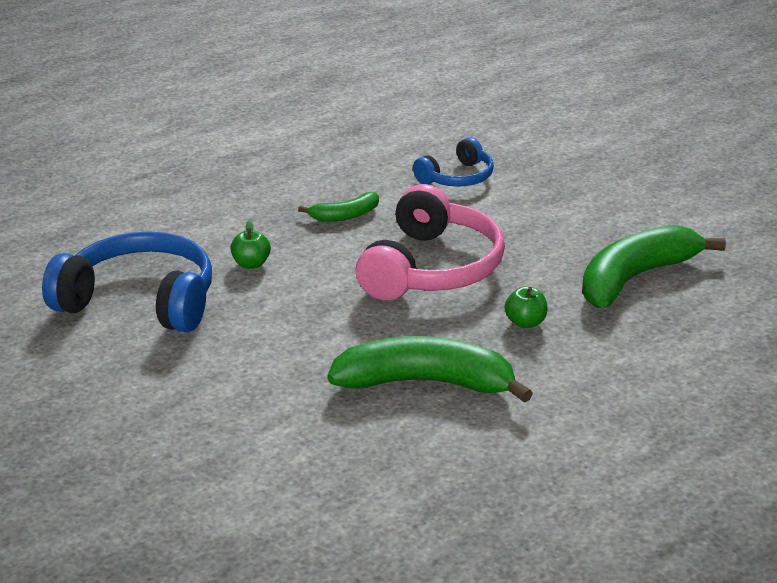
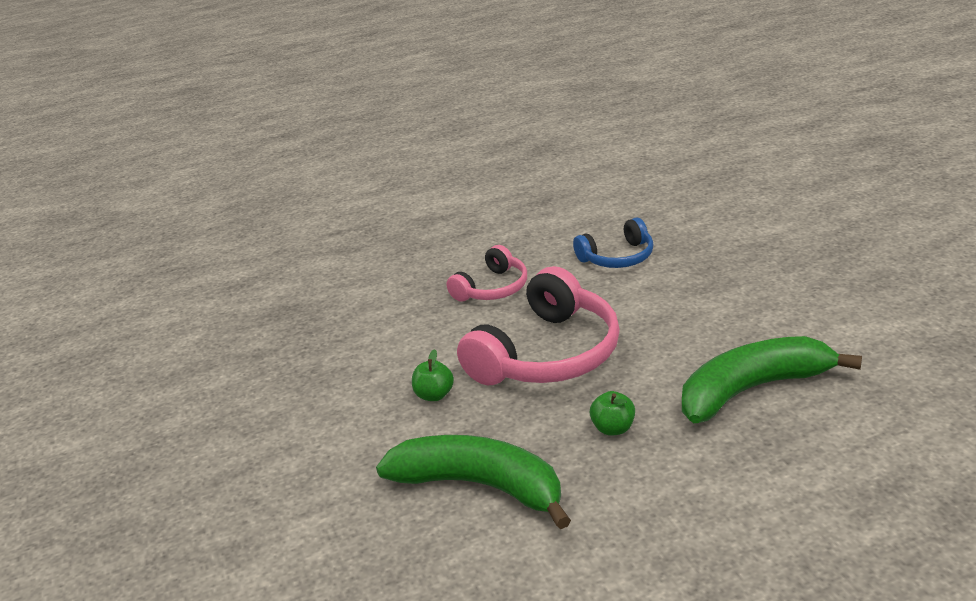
camera: 20 degrees right, 0 degrees up
blue headphones [42,231,212,332] -> none
green apple [230,220,271,269] -> green apple moved to [412,349,454,401]
green banana [298,192,379,222] -> pink headphones [446,245,527,302]

